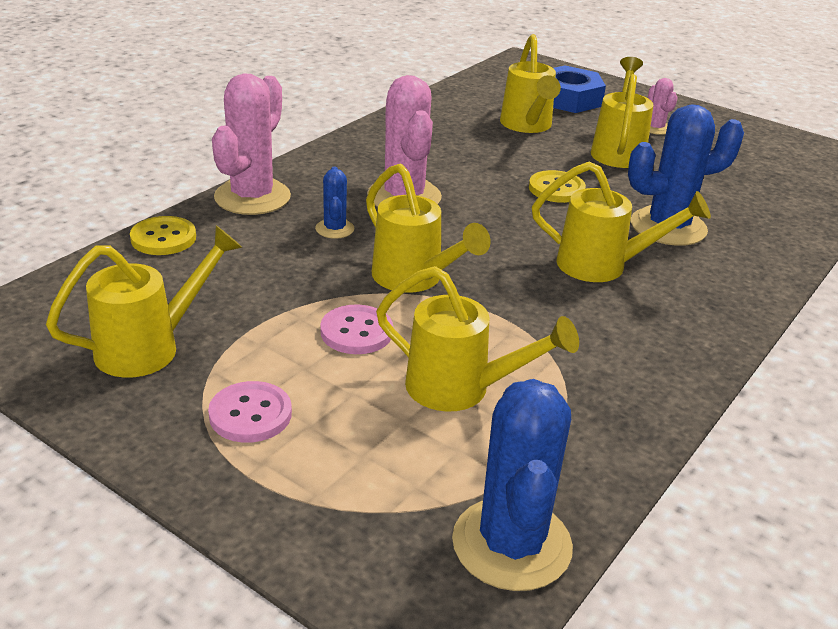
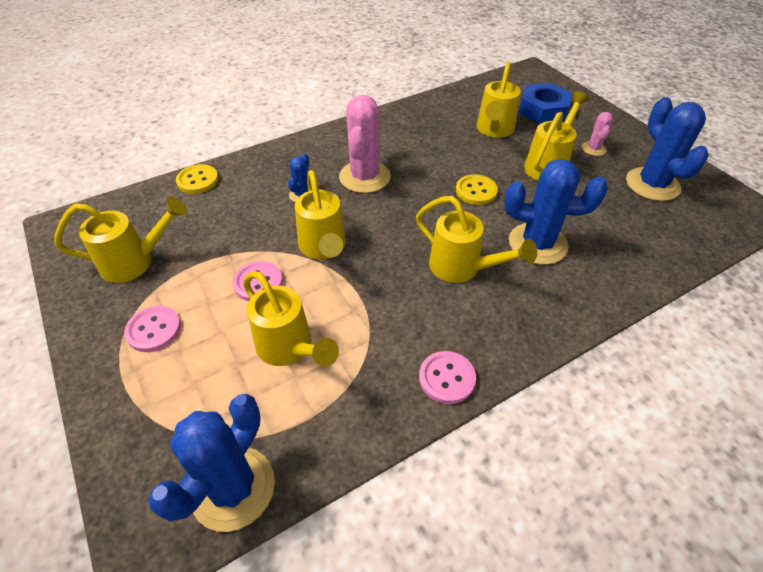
camera: 25 degrees right, 15 degrees up
pink cactus [212,73,291,215] -> none
none -> pink button [419,351,476,404]
none -> blue cactus [626,97,708,201]

